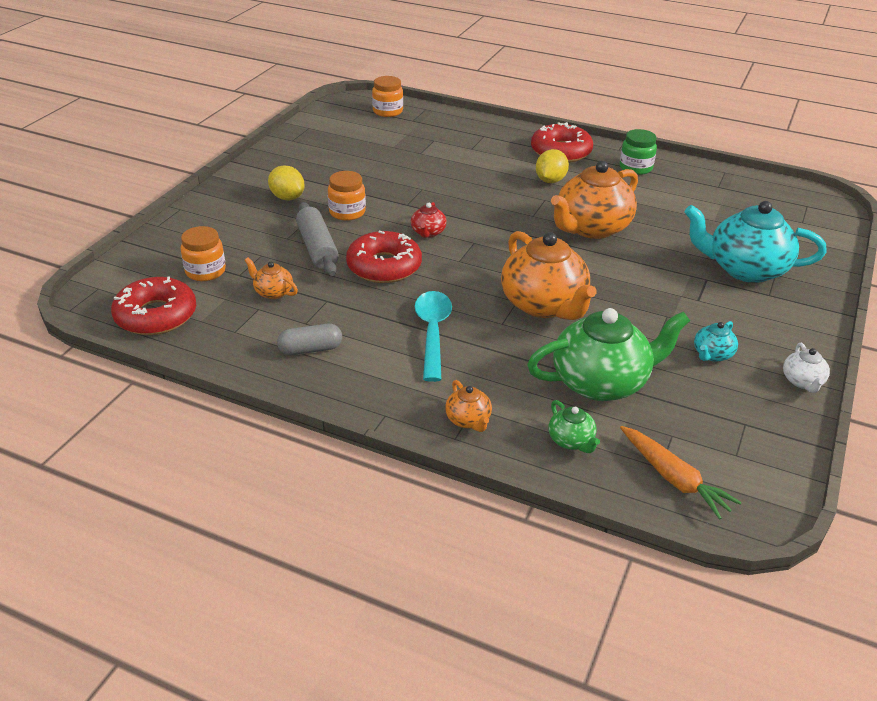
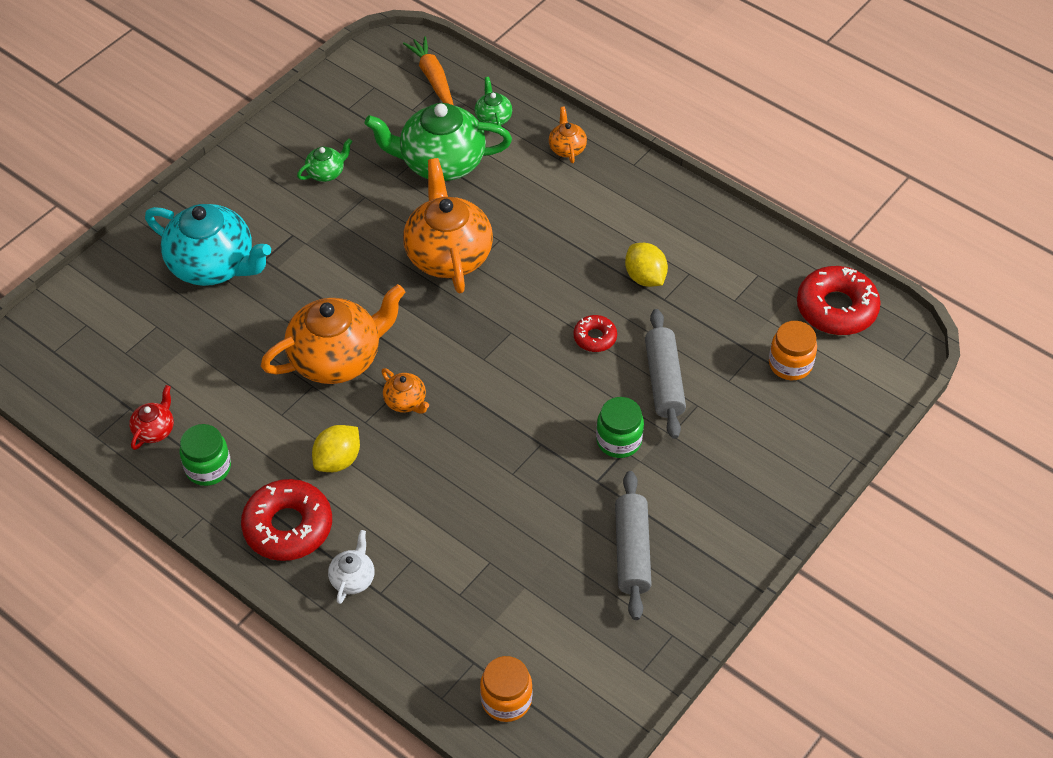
camera: 165 degrees left, 15 degrees up
orange teapot [245,257,298,299] -> orange teapot moved to [381,368,429,414]
yellow lemon [268,165,305,200] -> yellow lemon moved to [625,243,668,287]
grey capsule [277,324,342,355] -> none
orange jar [328,171,366,221] -> green jar [596,397,644,458]
red donut [346,230,422,283] -> red donut [574,315,617,352], size x0.52
red teapot [411,202,447,238] -> red teapot moved to [129,385,174,450]
turquoise spoon [415,291,452,382] -> none
turquoise teapot [694,321,738,362] -> green teapot [297,138,352,182]
white teapot [783,343,830,393] -> white teapot moved to [328,530,375,604]
none -> grey rolling pin [615,471,652,620]

